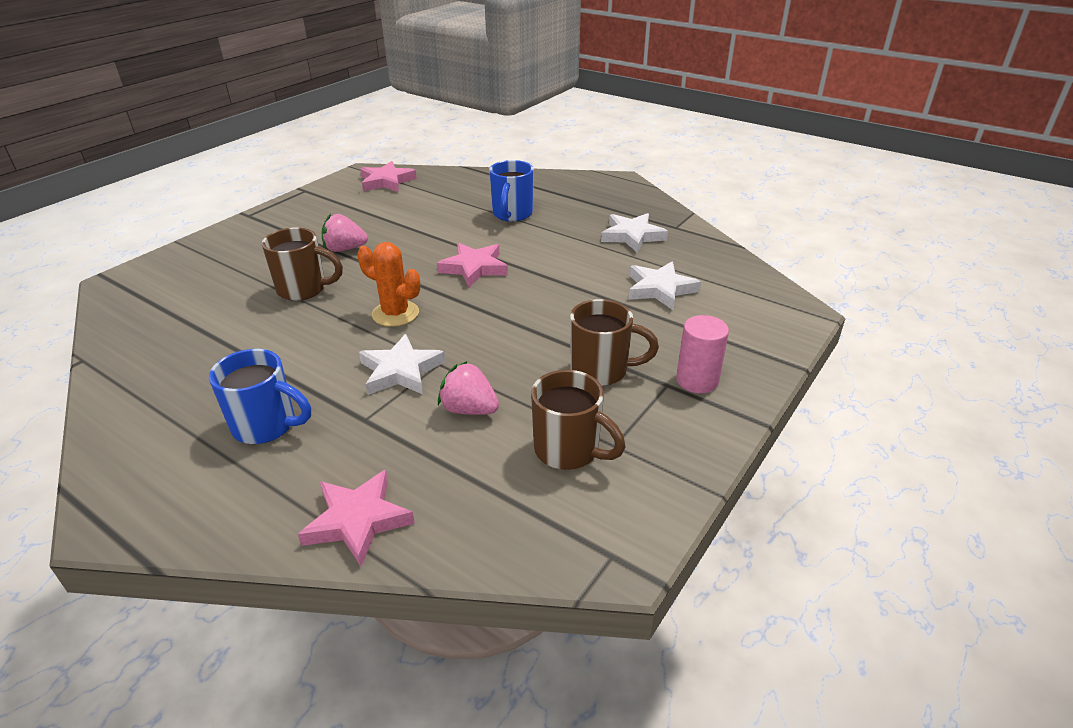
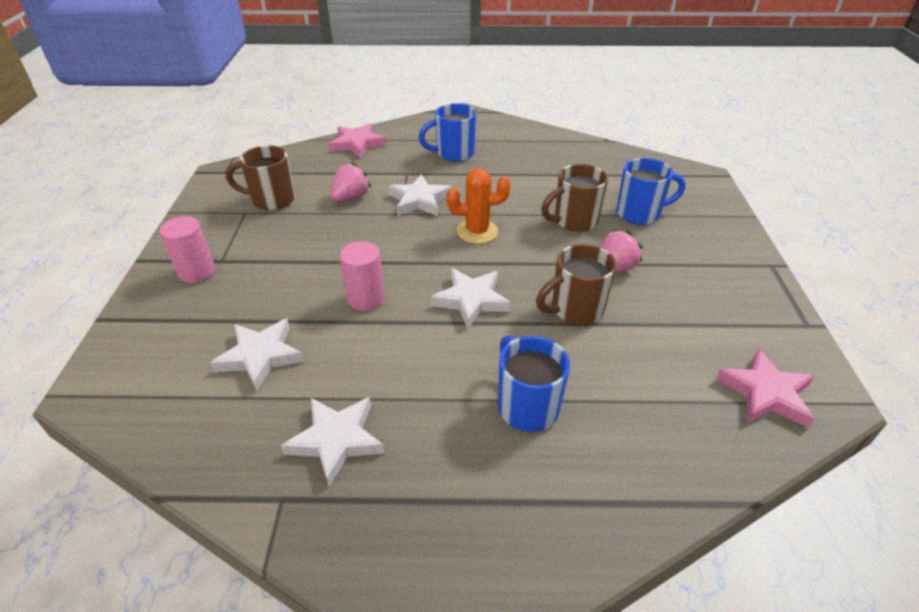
camera: 145 degrees right, 5 degrees up
pink star [437,243,508,288] -> white star [431,268,511,329]
pink strawberry [438,361,499,415] -> pink strawberry turned 45 degrees counterclockwise [330,162,371,202]
brown mug [570,299,659,386] -> brown mug moved to [536,244,617,325]
none -> pink cylinder [340,241,385,311]
none -> blue mug [616,158,686,225]

